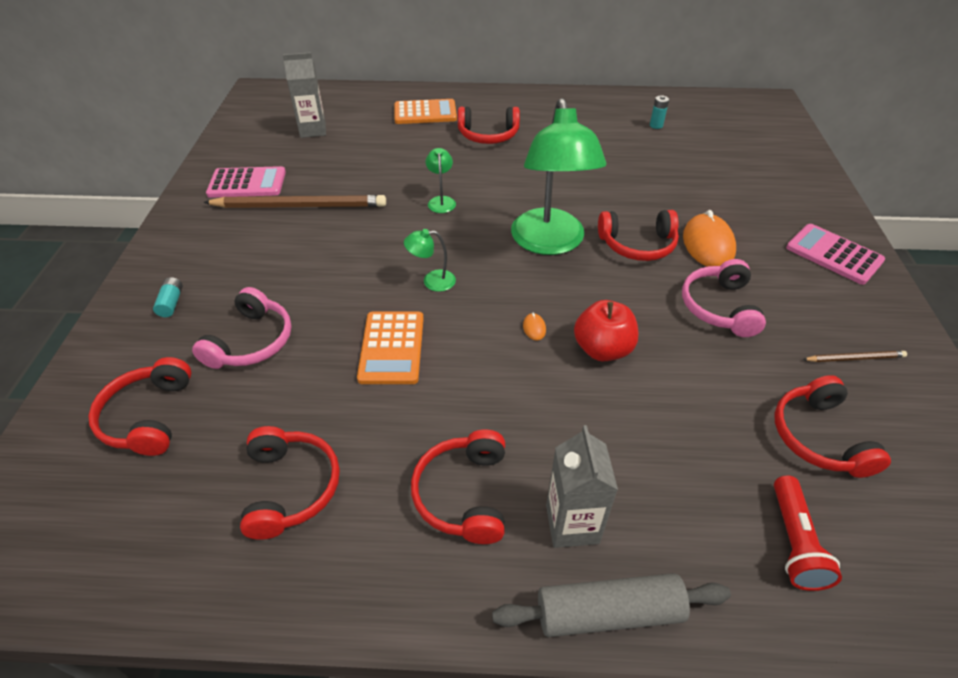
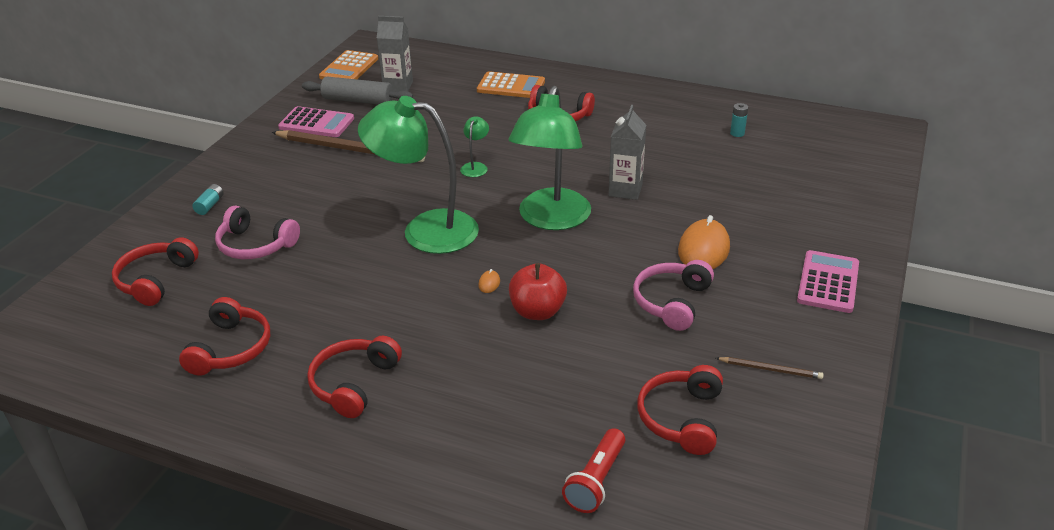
camera: 20 degrees right, 10 degrees down
pink headphones [192,287,291,369] -> pink headphones turned 75 degrees clockwise [215,206,300,259]
orange calculator [357,312,424,384] -> orange calculator moved to [319,50,378,79]
green lamp [404,229,456,292] -> green lamp [358,96,479,254], size x2.46
grey rolling pin [492,573,731,637] -> grey rolling pin moved to [302,77,413,105]
grey carton [546,425,618,548] -> grey carton moved to [609,105,646,200]
red headphones [598,210,679,261] -> none
pink calculator [786,224,885,285] -> pink calculator turned 45 degrees clockwise [797,250,859,313]

